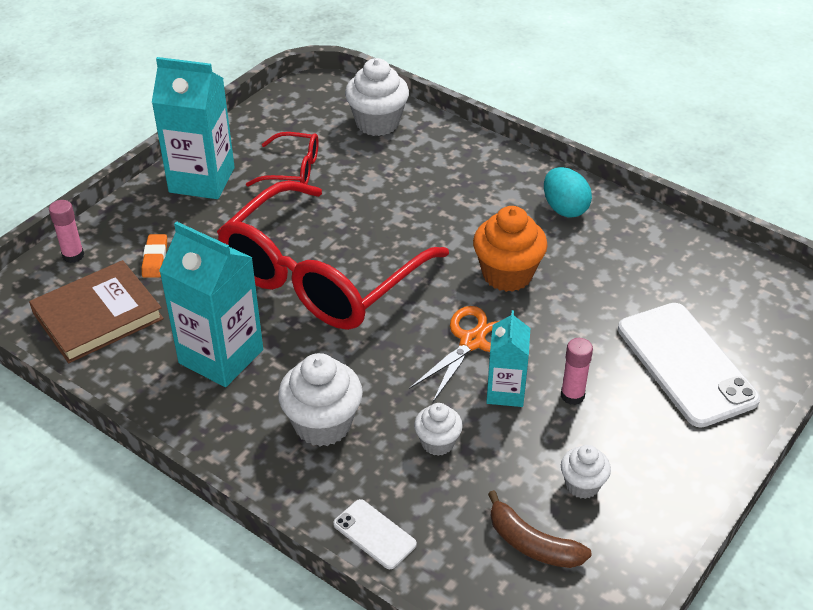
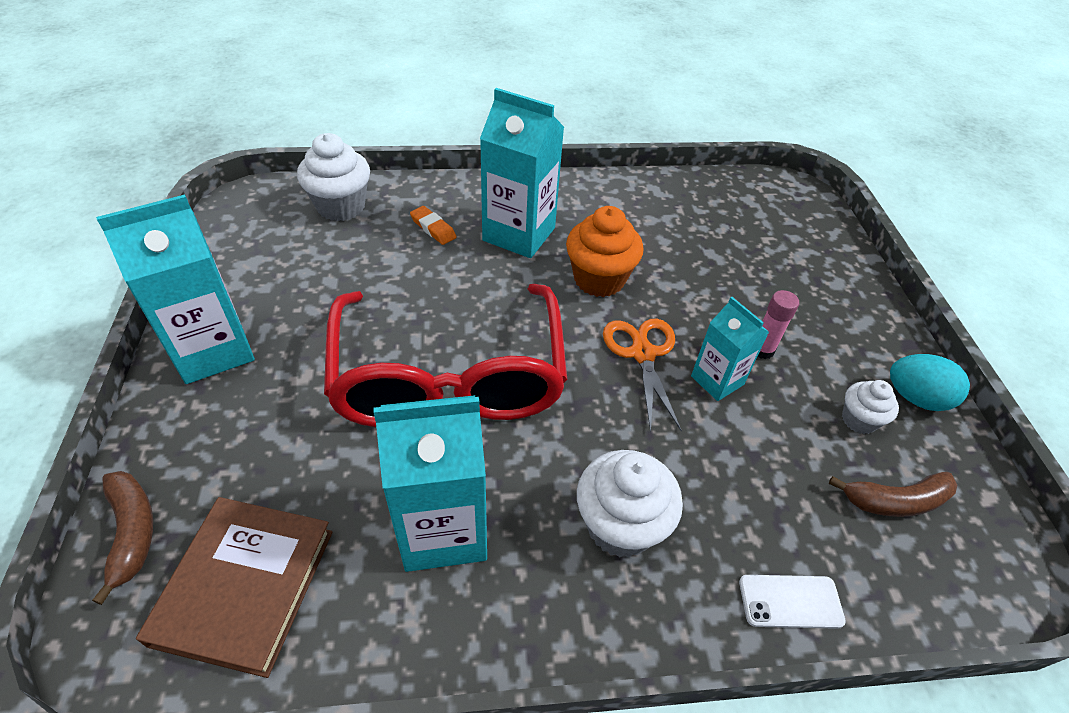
camera: 45 degrees left, 5 degrees up
pink glue stick [49,200,84,263] -> brown banana [92,471,153,605]
orange eraser [142,234,167,278] -> orange eraser moved to [410,206,456,245]
red glasses [246,132,318,187] -> none
white cupcake [414,403,463,456] -> none
turquoise egg [544,167,592,217] -> turquoise egg moved to [890,354,970,411]
white phone [618,303,760,428] -> none
none -> turquoise carton [480,88,564,258]

